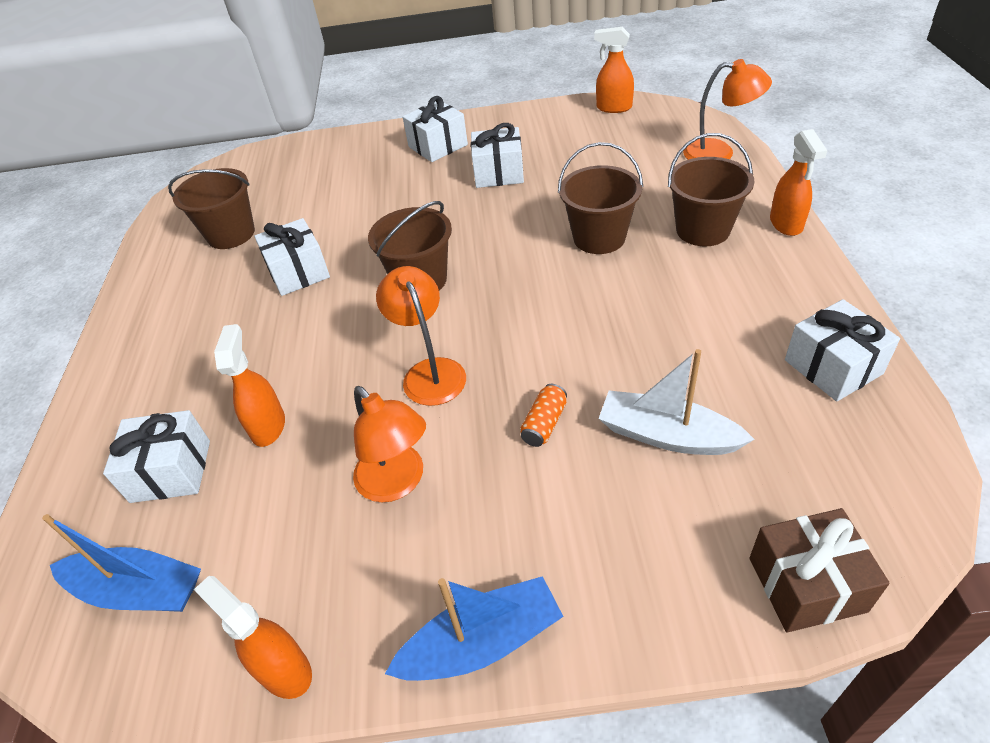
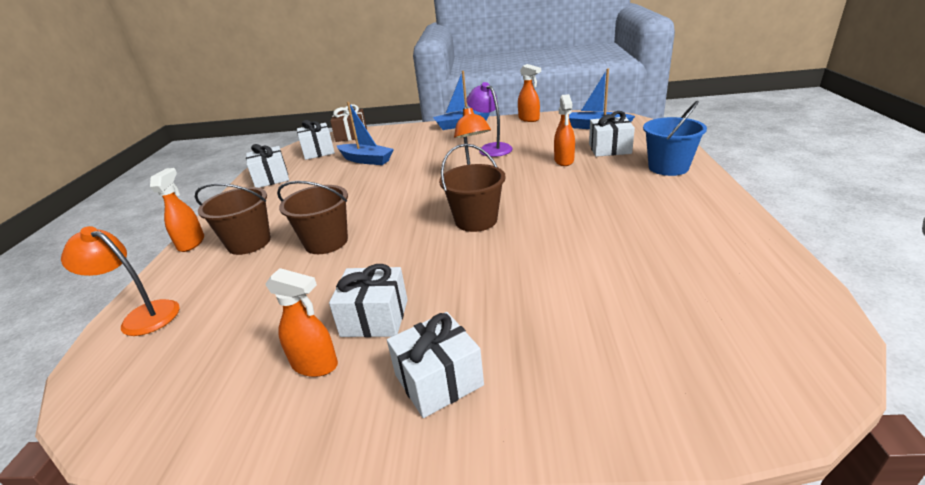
camera: 175 degrees left, 15 degrees down
brown bucket [168,168,255,249] -> none
white gift [254,218,330,296] -> white gift moved to [297,120,335,160]
orange lamp [353,386,426,502] -> purple lamp [466,82,513,157]
orange can [520,384,567,447] -> none
orange spray bottle [594,27,634,113] -> orange spray bottle moved to [265,268,338,377]
white boat [599,349,755,455] -> blue boat [337,102,394,165]
none -> blue bucket [643,101,707,176]

